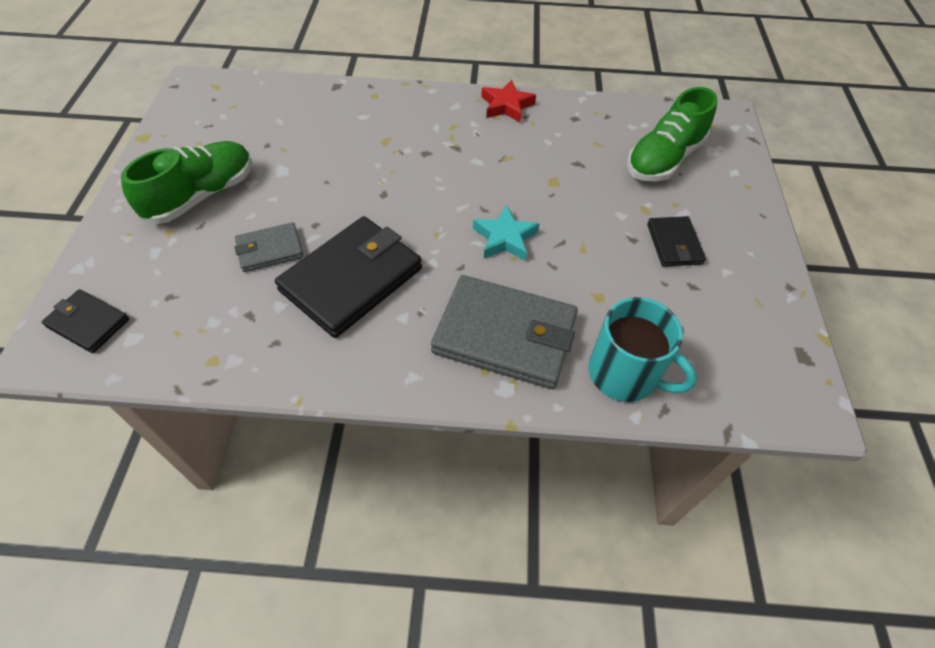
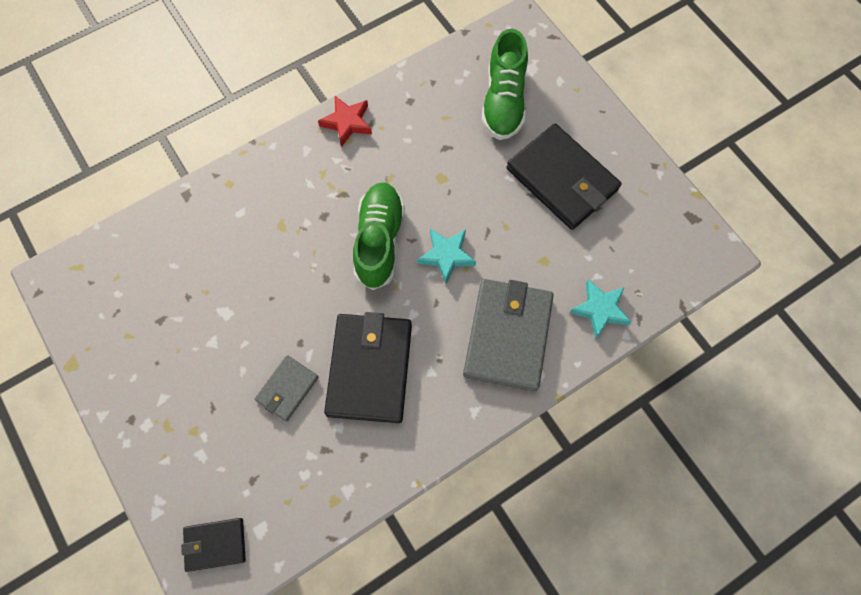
camera: 35 degrees left, 15 degrees up
green shoe [121,141,253,224] -> green shoe moved to [353,182,405,290]
grey wallet [431,275,578,389] -> grey wallet turned 60 degrees counterclockwise [463,279,554,391]
turquoise mug [589,297,697,402] -> turquoise star [570,279,631,338]
black wallet [647,216,706,267] -> black wallet [506,124,621,230], size x1.92

